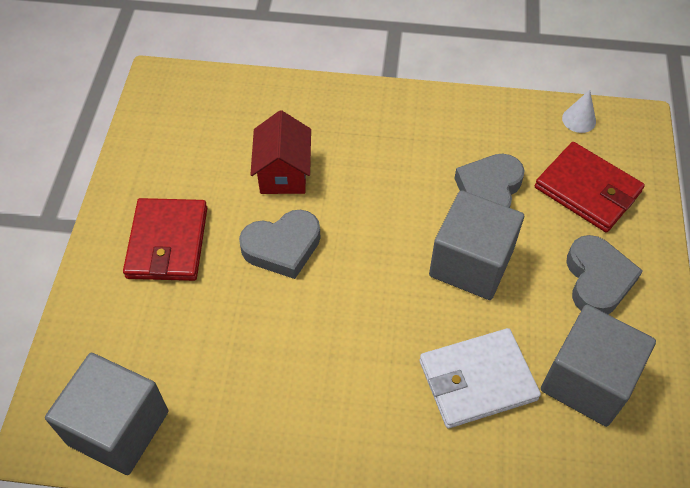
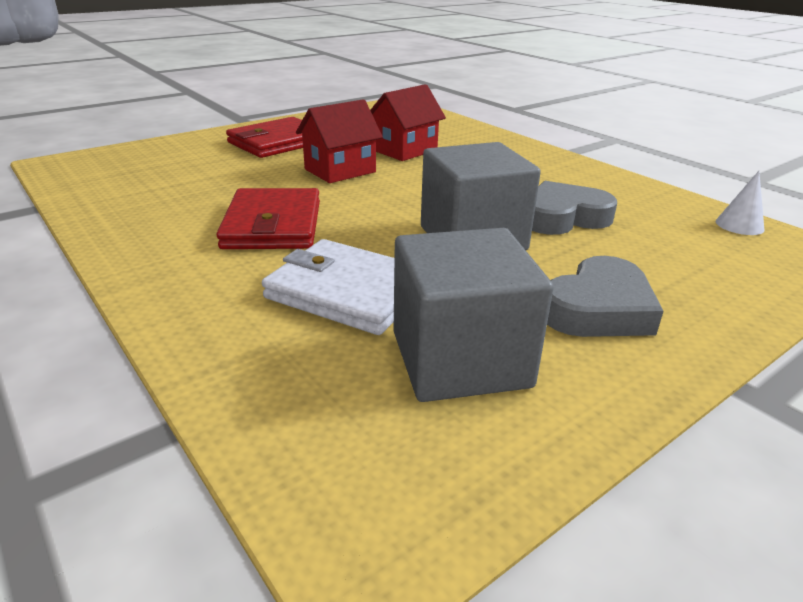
camera: 45 degrees right, 25 degrees down
grey cube [45,353,169,475] -> none
grey heart [239,210,320,279] -> red house [296,99,383,183]
red wallet [535,142,645,232] -> red wallet moved to [216,188,320,249]

